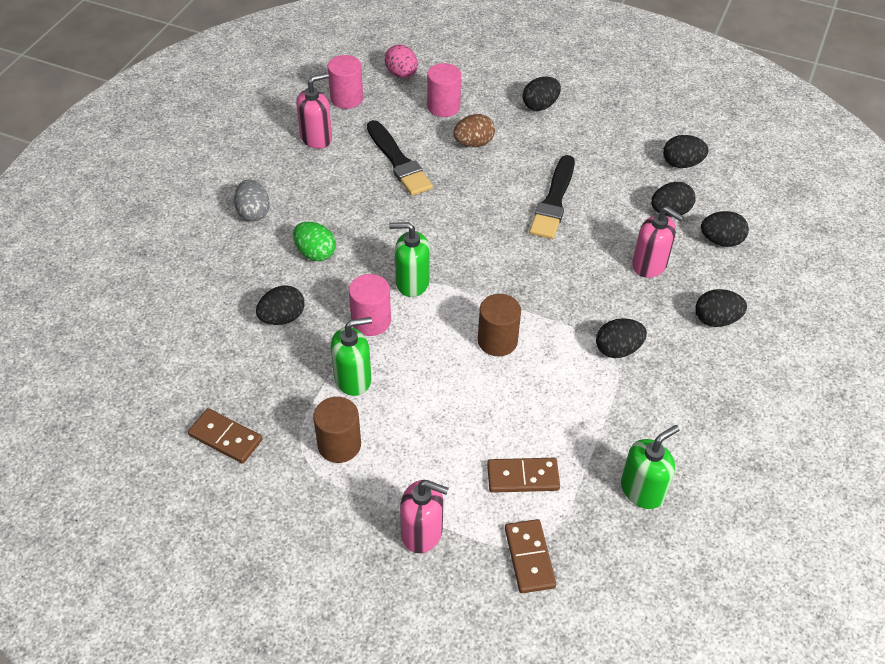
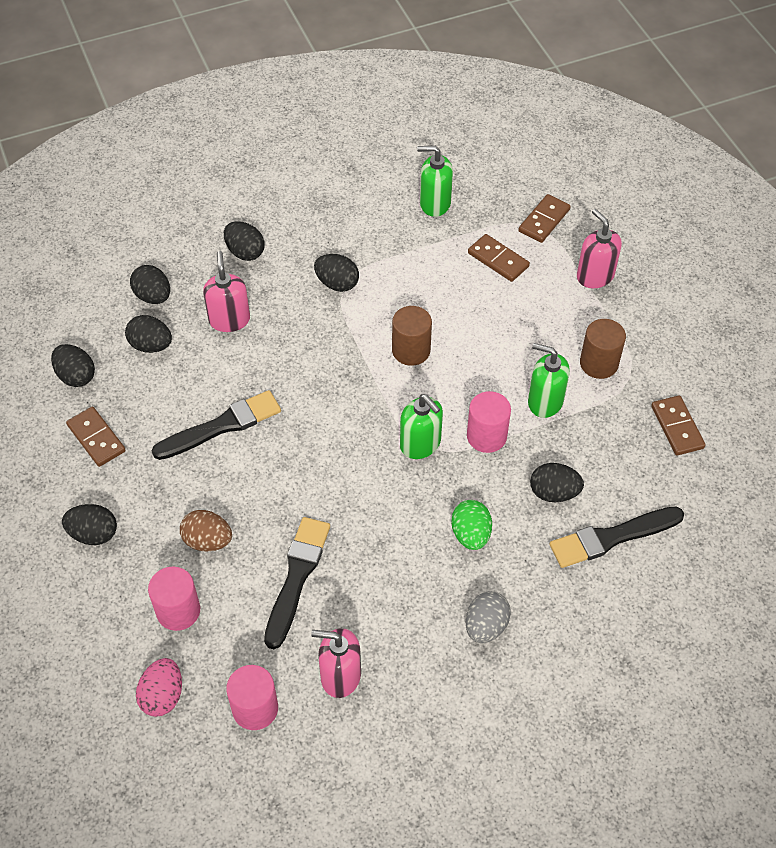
camera: 135 degrees left, 5 degrees up
none -> brown domino [66,407,126,467]
none -> black brush [549,507,684,568]

